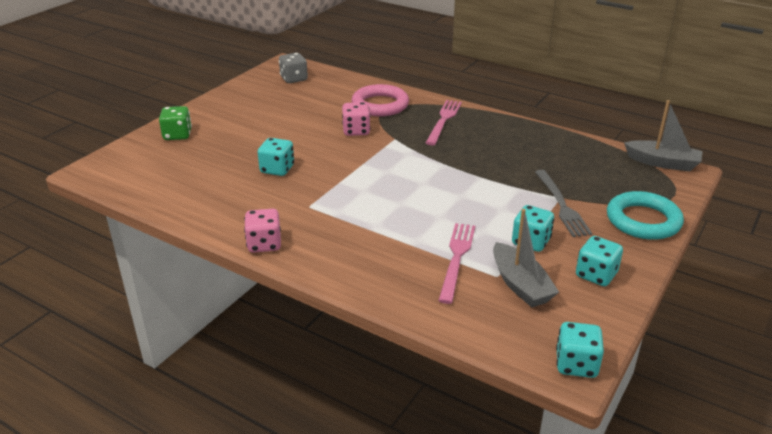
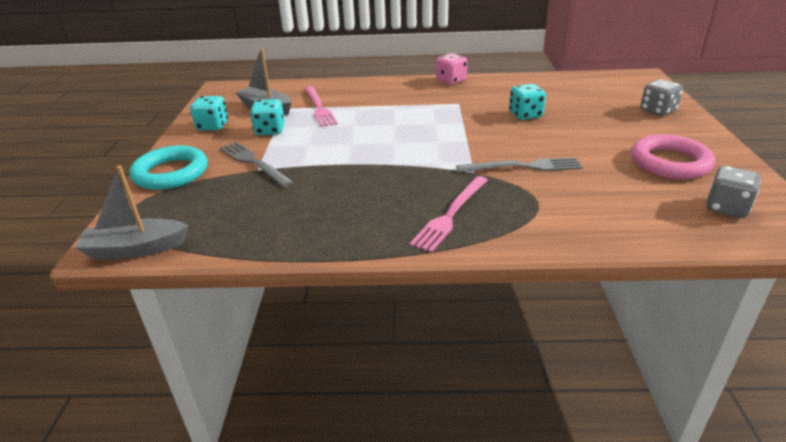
camera: 150 degrees right, 0 degrees up
green dice [159,106,192,140] -> grey dice [640,79,683,116]
pink dice [342,102,371,136] -> grey fork [456,157,583,173]
pink ring [352,84,409,116] -> pink ring moved to [631,134,715,179]
pink fork [426,100,462,145] -> pink fork turned 45 degrees clockwise [409,176,488,253]
turquoise dice [556,322,604,378] -> none

